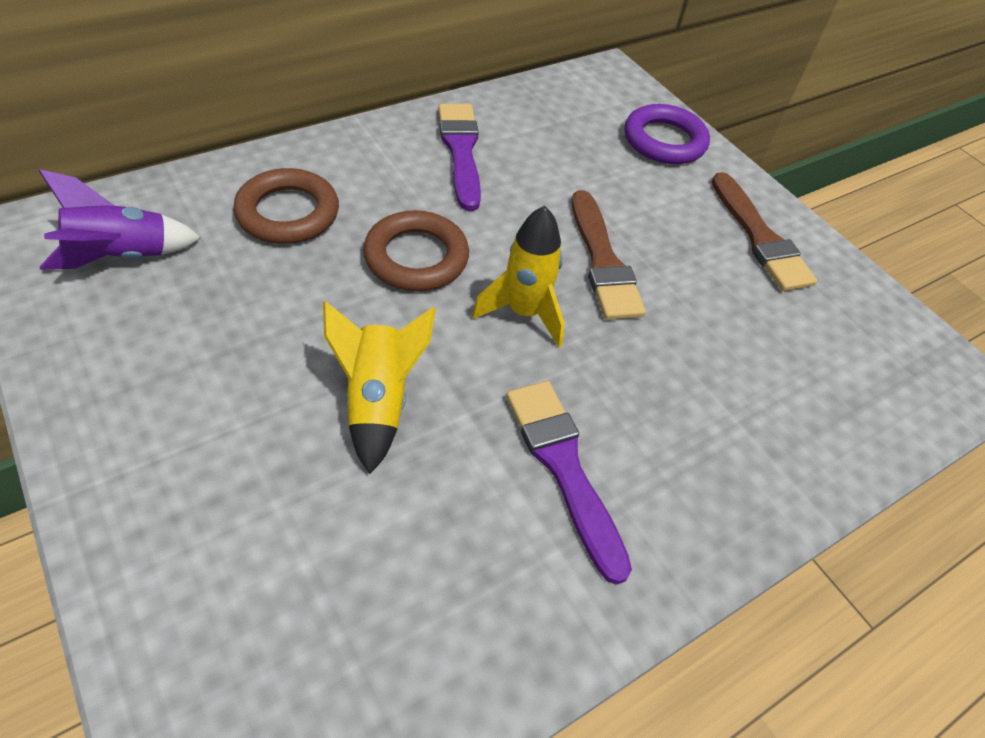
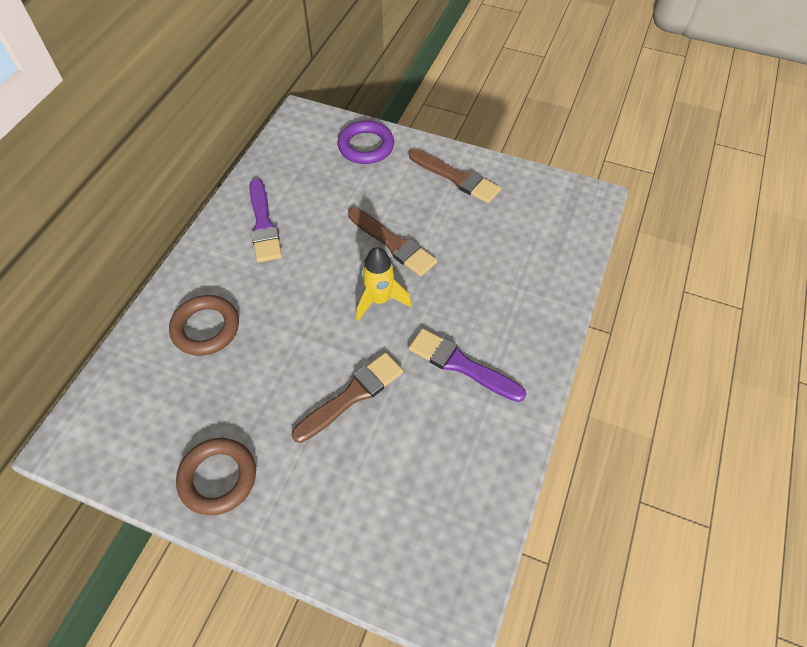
camera: 30 degrees left, 5 degrees up
purple rocket [39,169,201,270] -> none
yellow rocket [323,301,436,474] -> brown brush [292,353,403,443]
brown ring [363,210,469,291] -> brown ring moved to [176,438,256,515]
purple brush [438,104,481,211] -> purple brush turned 150 degrees counterclockwise [249,179,282,262]

